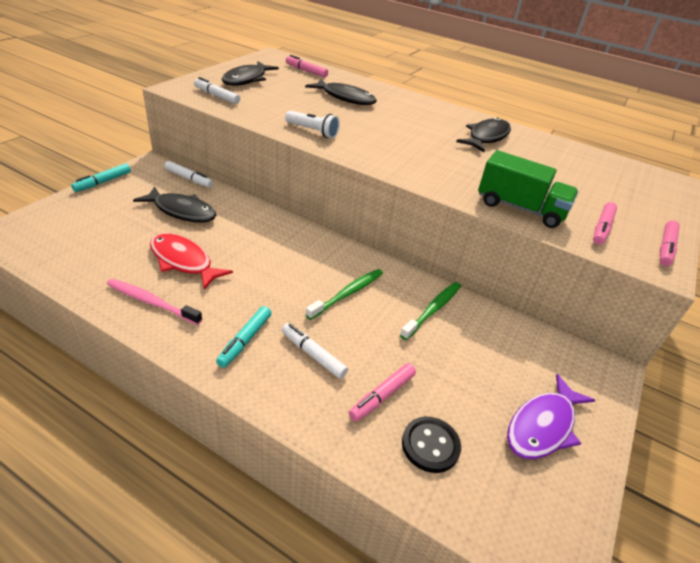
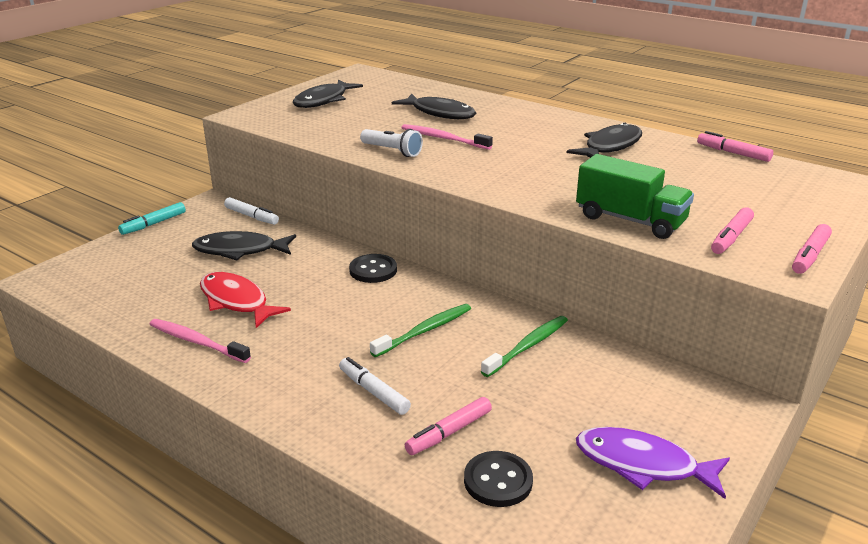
camera: 10 degrees right, 10 degrees down
black fish [133,186,216,222] -> black fish turned 150 degrees clockwise [192,231,296,260]
white marker [194,77,240,104] -> none
turquoise marker [216,306,271,368] -> none
pink marker [286,55,328,78] -> pink marker moved to [697,131,773,162]
purple fish [507,374,595,459] -> purple fish turned 60 degrees clockwise [576,427,730,499]
none -> black button [349,254,397,283]
none -> pink toothbrush [401,124,493,150]

